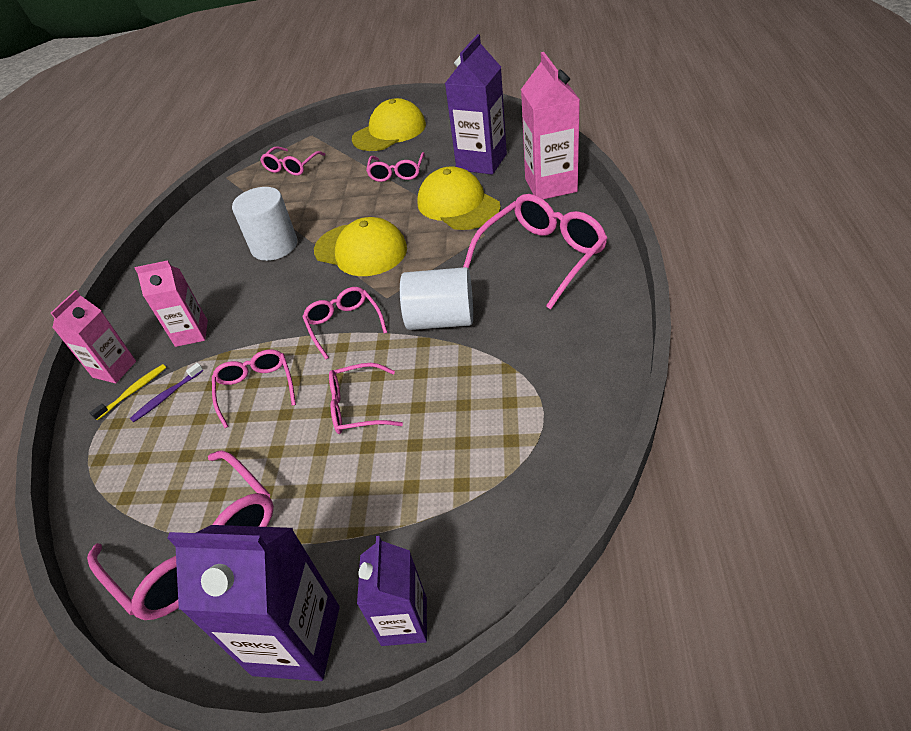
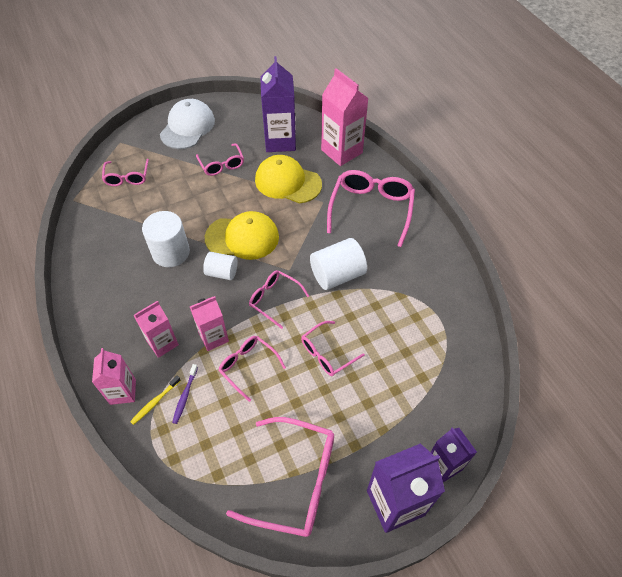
camera: 35 degrees left, 10 degrees up
yellow toothbrush [90,364,166,420] -> yellow toothbrush turned 150 degrees counterclockwise [130,376,181,425]
yellow cap [352,98,426,151] -> white cap [160,99,215,149]
none -> pink carton [190,296,229,351]
none -> white cylinder [203,252,238,280]

